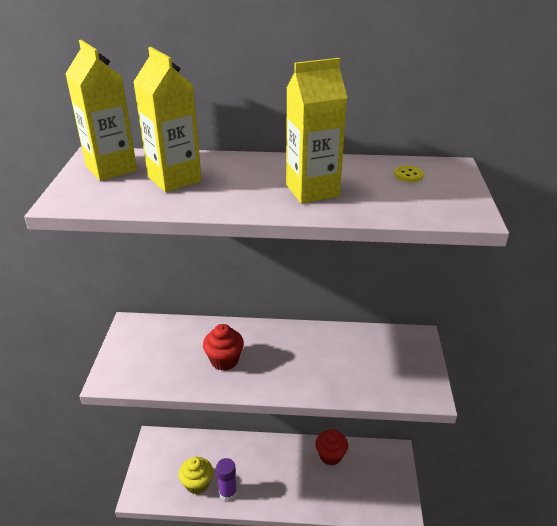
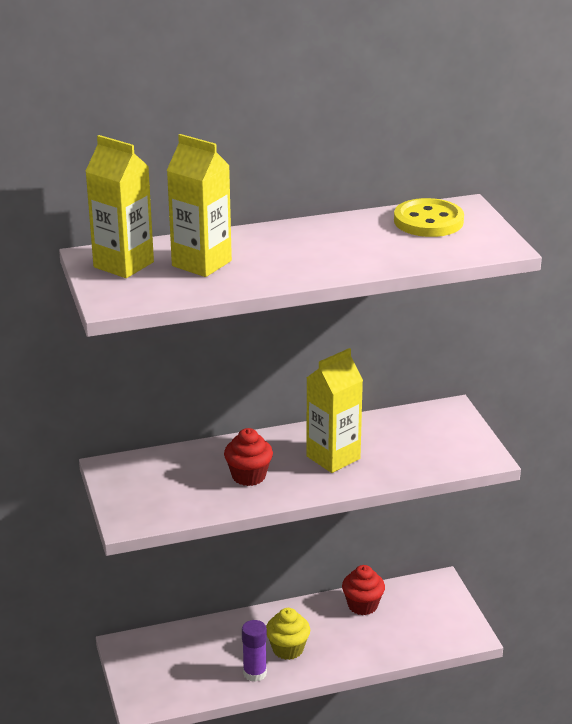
camera: 20 degrees left, 5 degrees down
yellow cupcake [179,457,213,494] -> yellow cupcake moved to [266,608,310,660]
yellow carton [286,58,347,204] -> yellow carton moved to [306,348,363,473]
yellow button [394,165,424,182] -> yellow button [394,198,464,237], size x2.37

